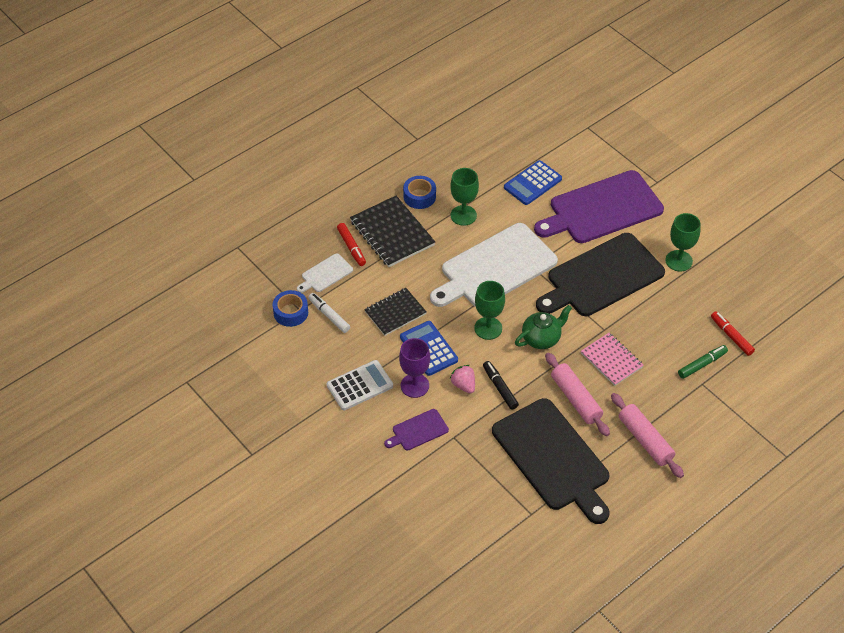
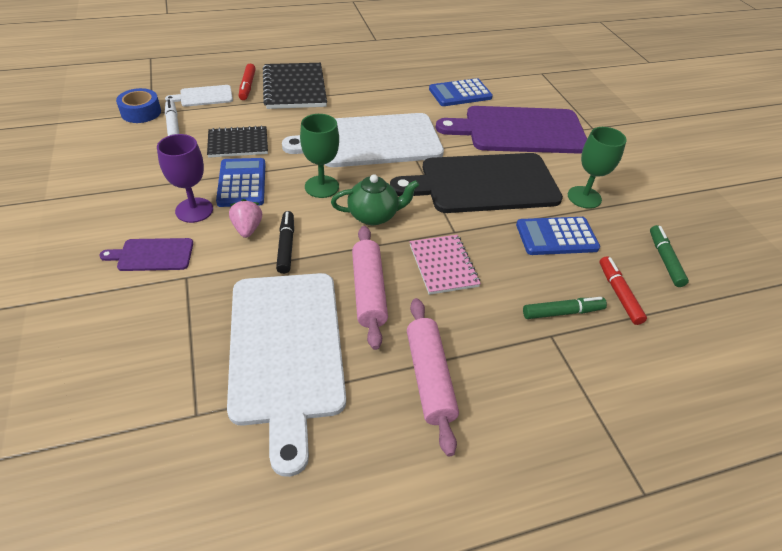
camera: 20 degrees right, 5 degrees down
white calculator [327,360,393,410] -> none
blue tape [403,176,436,209] -> none
green goblet [450,168,479,226] -> none
black cutting board [492,398,610,524] -> white cutting board [227,273,346,477]
none -> blue calculator [516,217,600,255]
none -> green marker [650,225,689,287]

